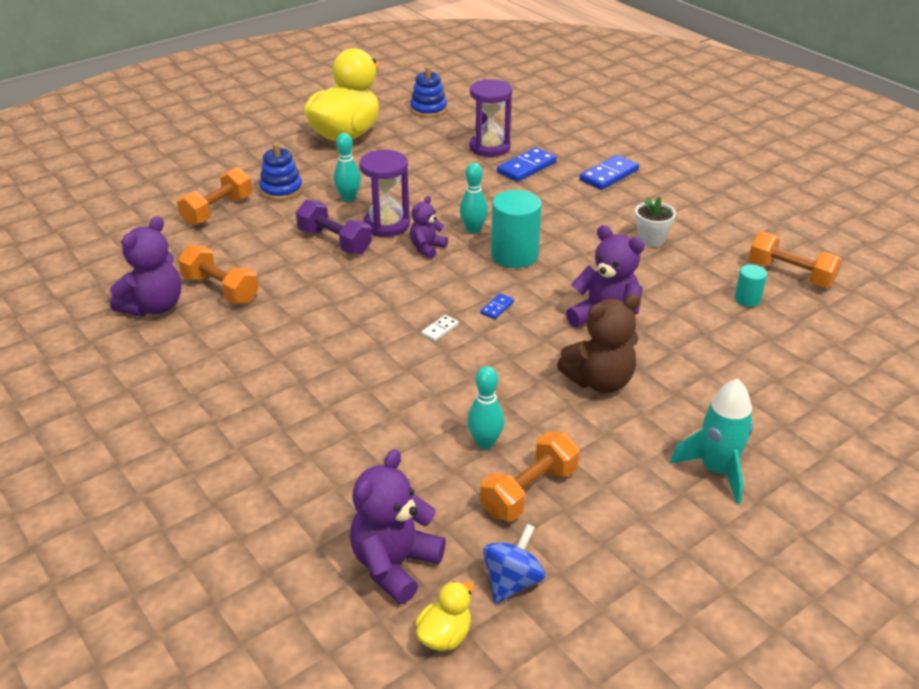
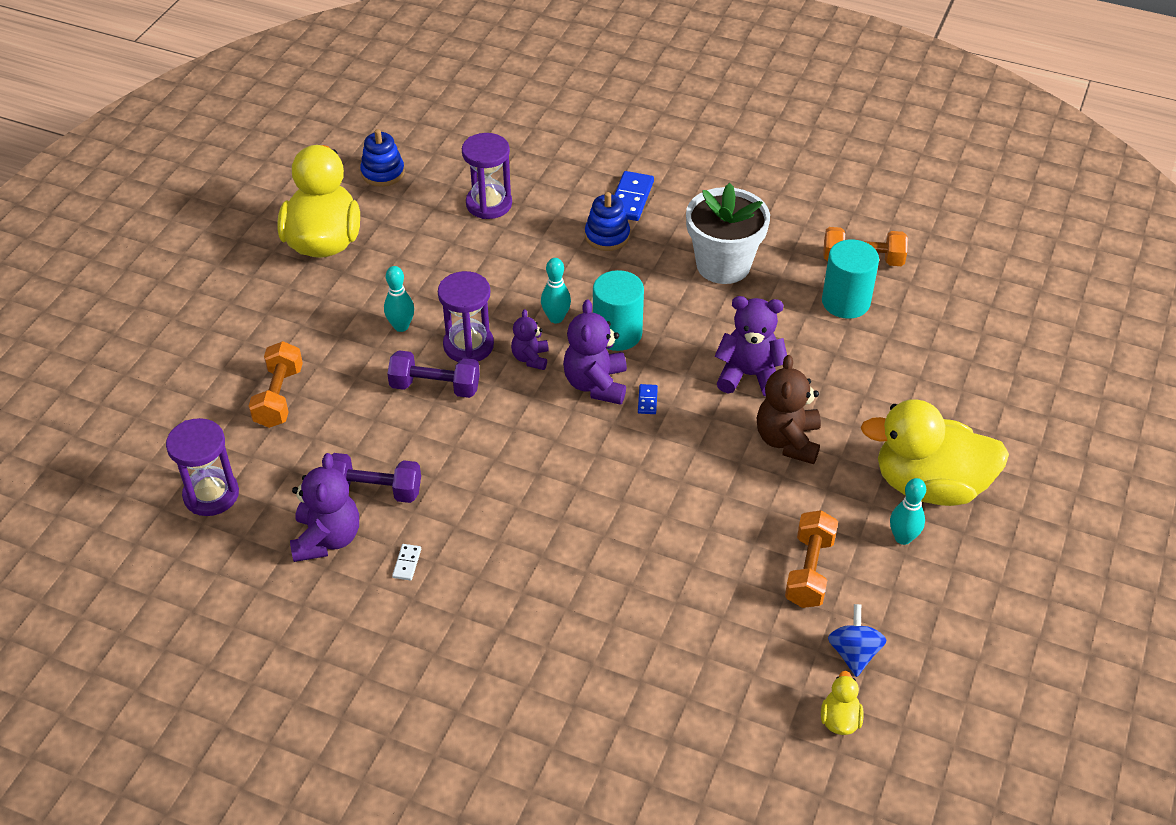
camera: 30 degrees left, 10 degrees up
orange dumbbell [178,245,259,304] -> purple dumbbell [332,453,421,503]
blue stacking toy [259,143,303,201] -> blue stacking toy moved to [585,192,630,251]
purple teddy bear [350,449,446,604] -> purple teddy bear moved to [563,299,627,405]
white domino [421,315,459,342] -> white domino moved to [392,544,421,581]
turquoise bowling pin [467,366,504,449] -> turquoise bowling pin moved to [890,478,926,545]
blue domino [497,147,557,182] -> none
brown teddy bear [557,294,641,393] -> brown teddy bear turned 150 degrees clockwise [757,355,821,464]
white flower pot [635,196,676,247] -> white flower pot [686,183,770,284], size x2.02
turquoise rocket [670,379,753,504] -> yellow duck [861,399,1009,506]
turquoise cylinder [734,265,767,307] -> turquoise cylinder [822,239,879,319], size x1.94
none -> purple hourglass [166,418,239,516]

